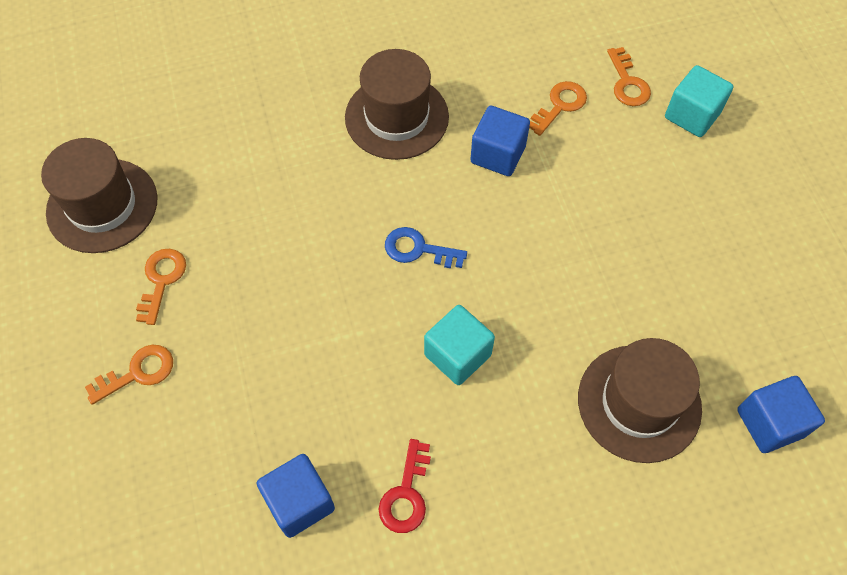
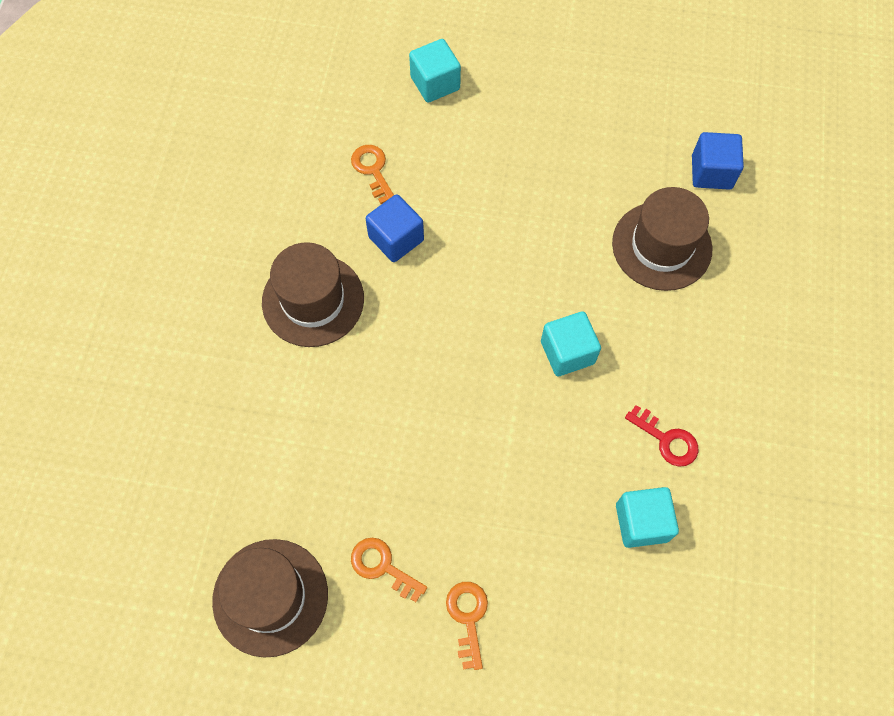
camera: 65 degrees left, 5 degrees up
blue cube [257,454,335,538] -> turquoise cube [616,487,679,548]
blue key [385,227,467,268] -> none
orange key [607,47,651,106] -> none

